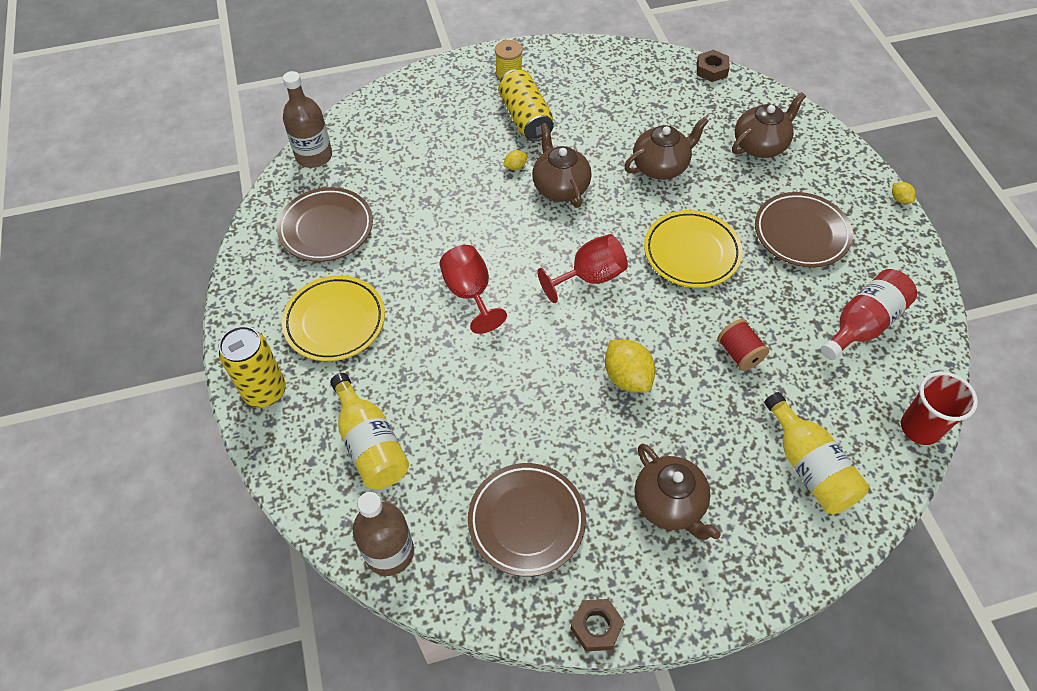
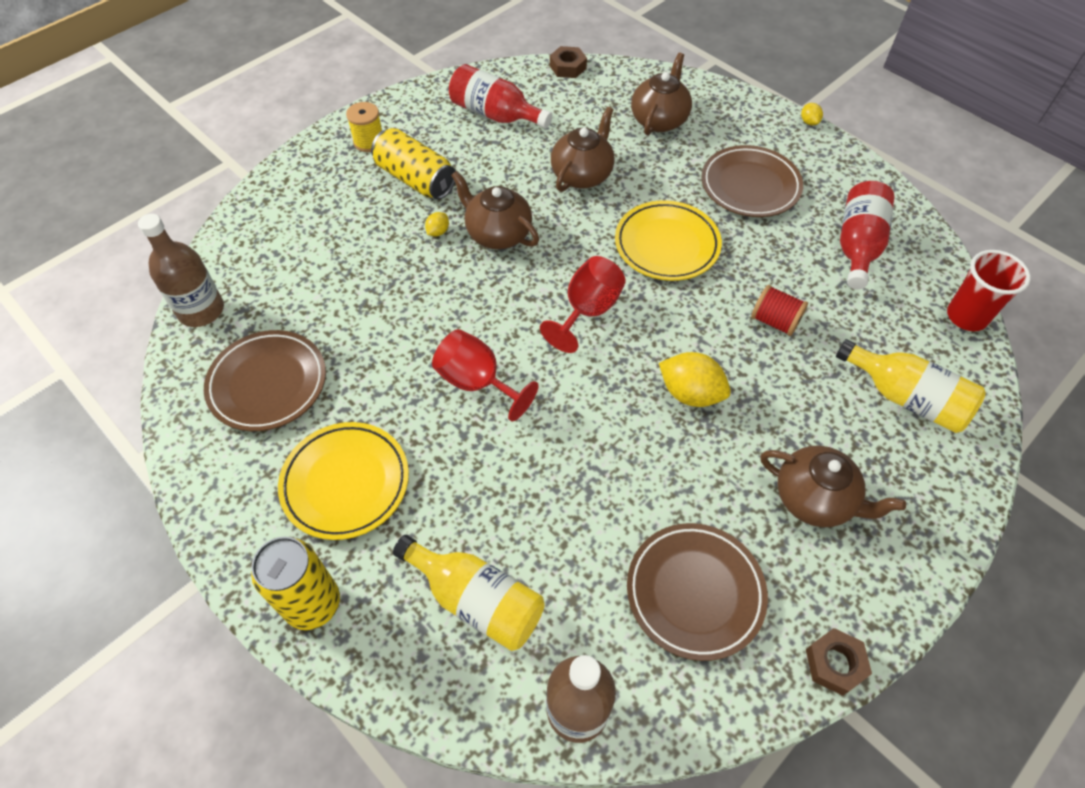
camera: 30 degrees left, 0 degrees up
yellow lemon [892,182,916,204] -> yellow lemon turned 45 degrees clockwise [801,103,823,125]
none -> red bottle [449,64,553,129]

